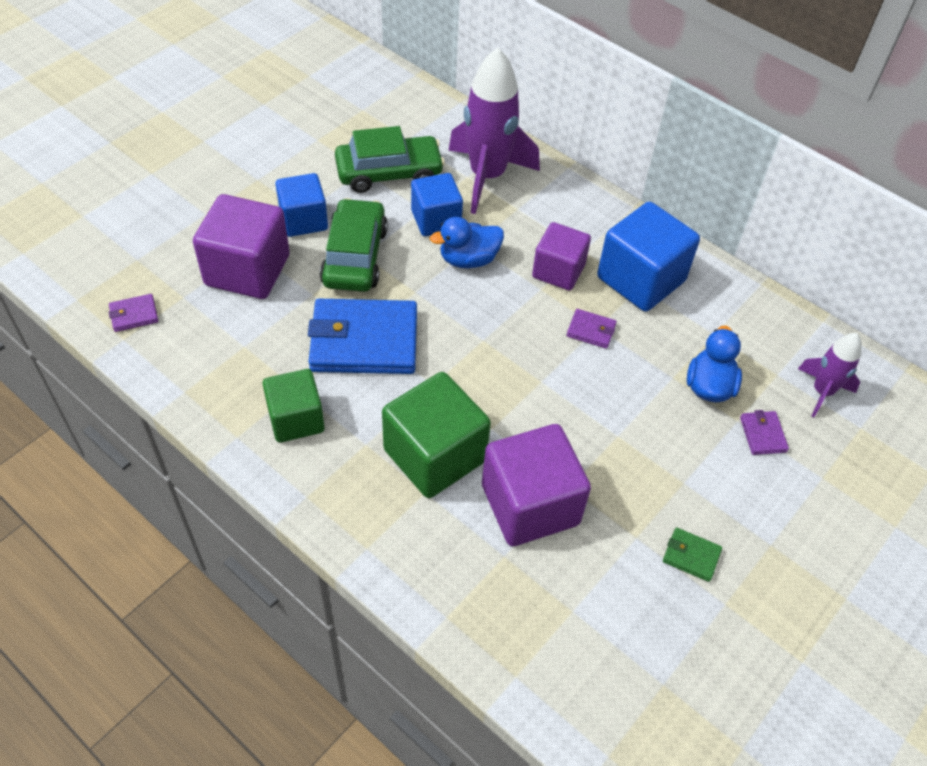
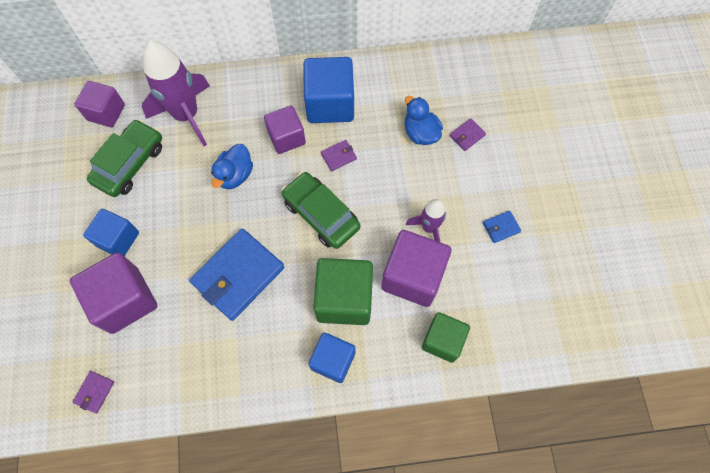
camera: 45 degrees left, 15 degrees up
green cube [262,369,325,443] -> green cube moved to [422,312,470,363]
green car [320,198,388,292] -> green car moved to [282,172,360,249]
blue cube [411,173,463,236] -> blue cube moved to [309,333,355,383]
green wallet [663,527,722,582] -> blue wallet [483,211,521,243]
purple wallet [740,410,789,455] -> purple wallet turned 75 degrees counterclockwise [450,118,486,151]
purple rocket [798,333,862,417] -> purple rocket moved to [406,199,446,242]
none -> purple cube [75,81,125,127]

